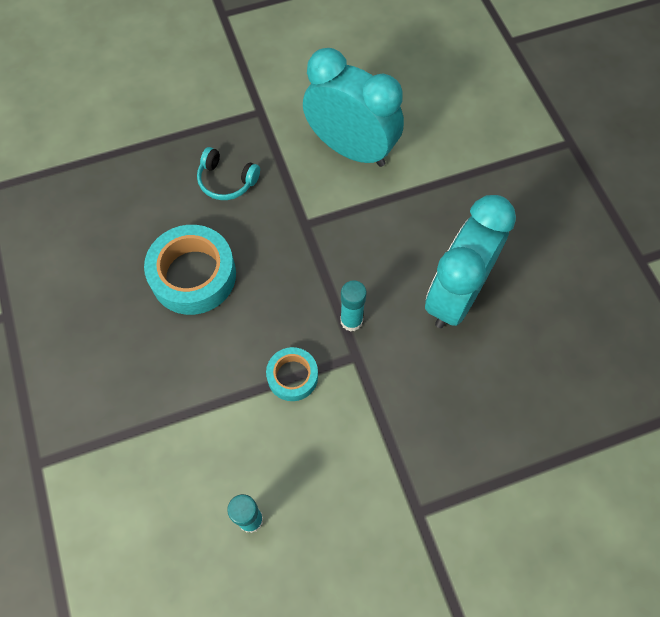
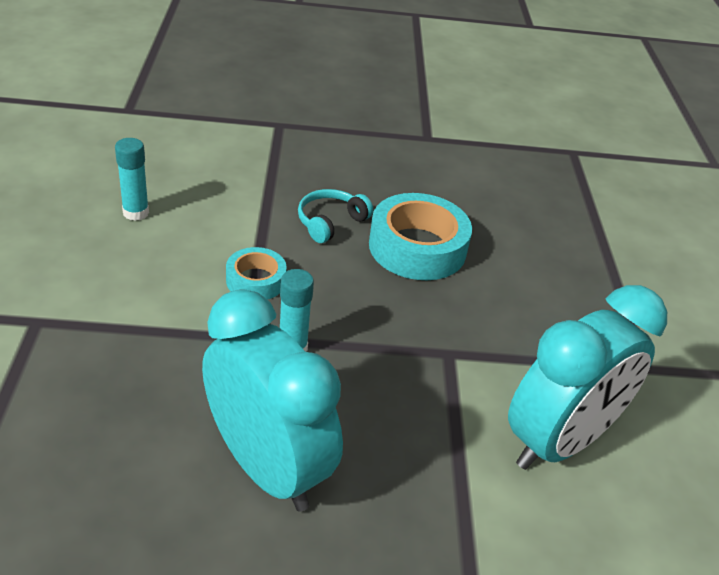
camera: 105 degrees right, 25 degrees down
turquoise headphones [197,147,260,200] -> turquoise headphones moved to [298,189,373,243]

